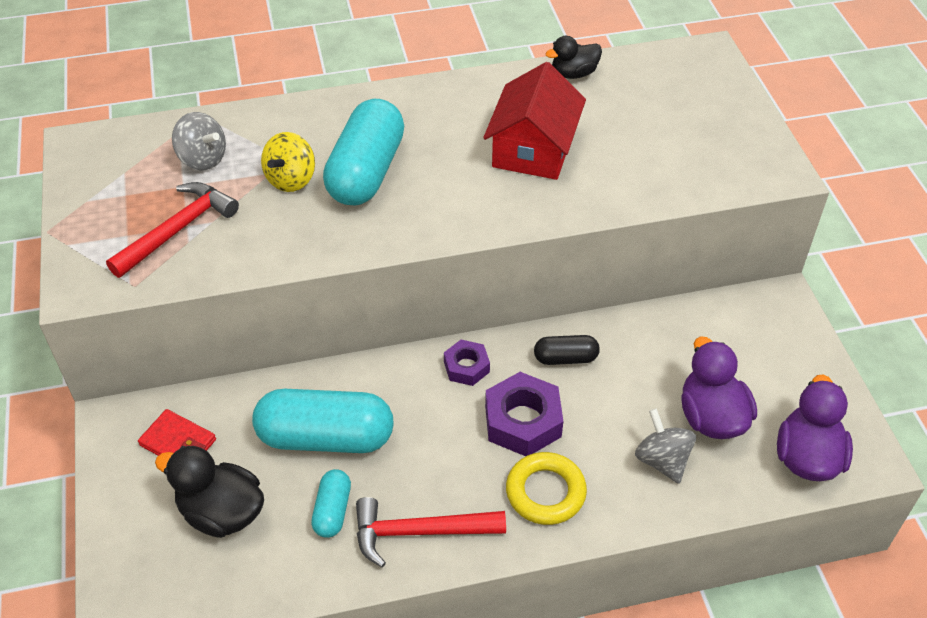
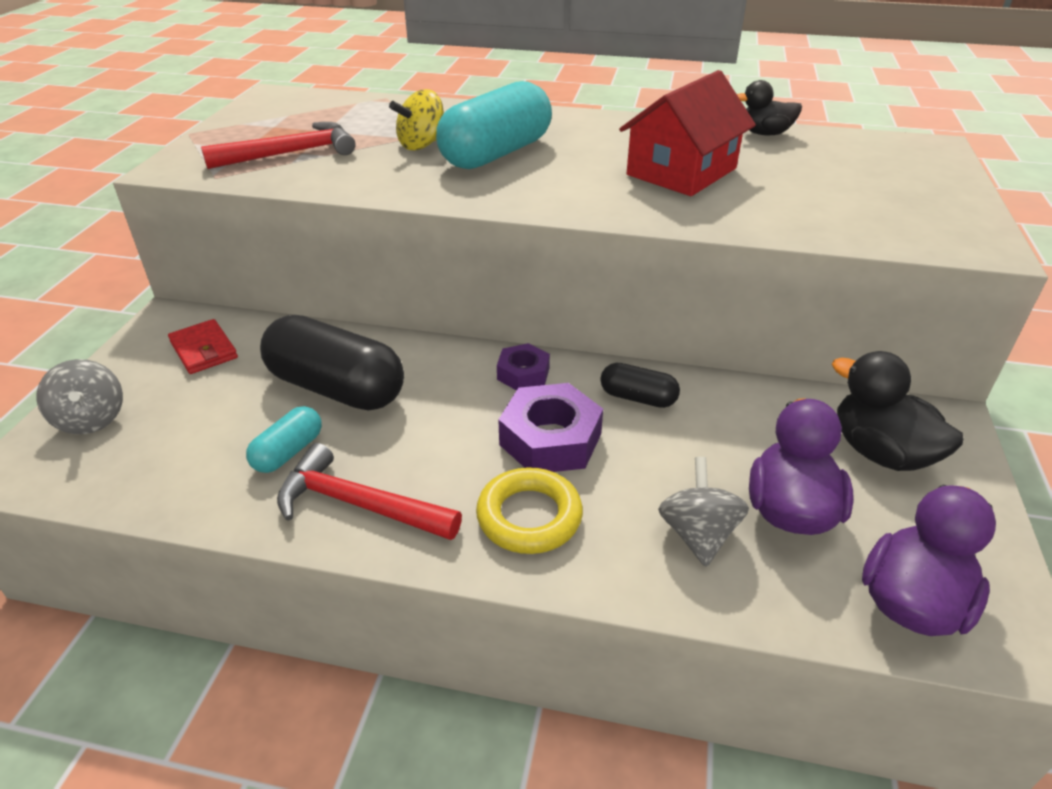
camera: 25 degrees right, 10 degrees down
black duck [155,446,264,538] -> black duck moved to [832,351,964,471]
grey spinning top [172,112,226,170] -> grey spinning top moved to [36,359,123,434]
turquoise capsule [252,389,394,453] -> black capsule [260,315,404,411]

